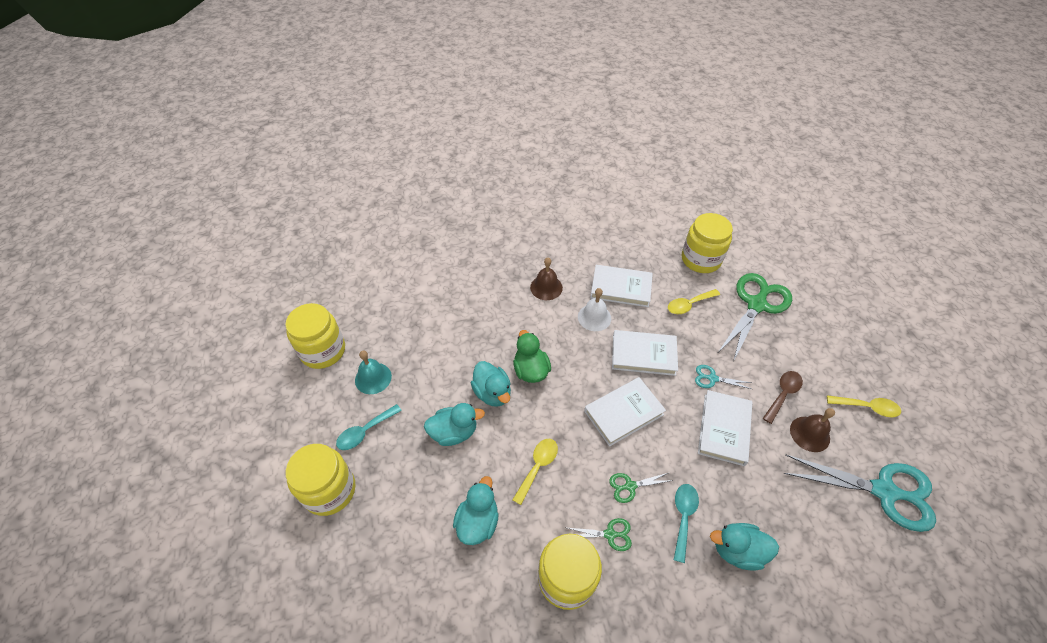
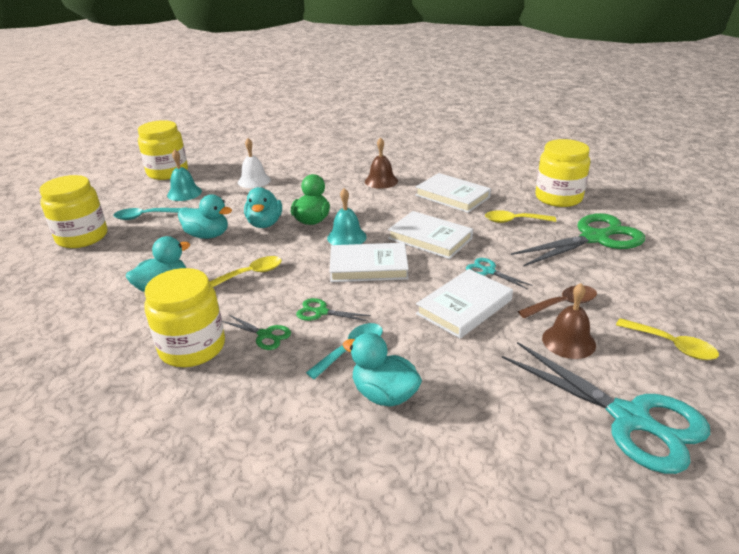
camera: 30 degrees right, 20 degrees down
white bell [578,288,611,331] -> white bell moved to [238,138,271,188]
none -> turquoise bell [327,188,367,245]

